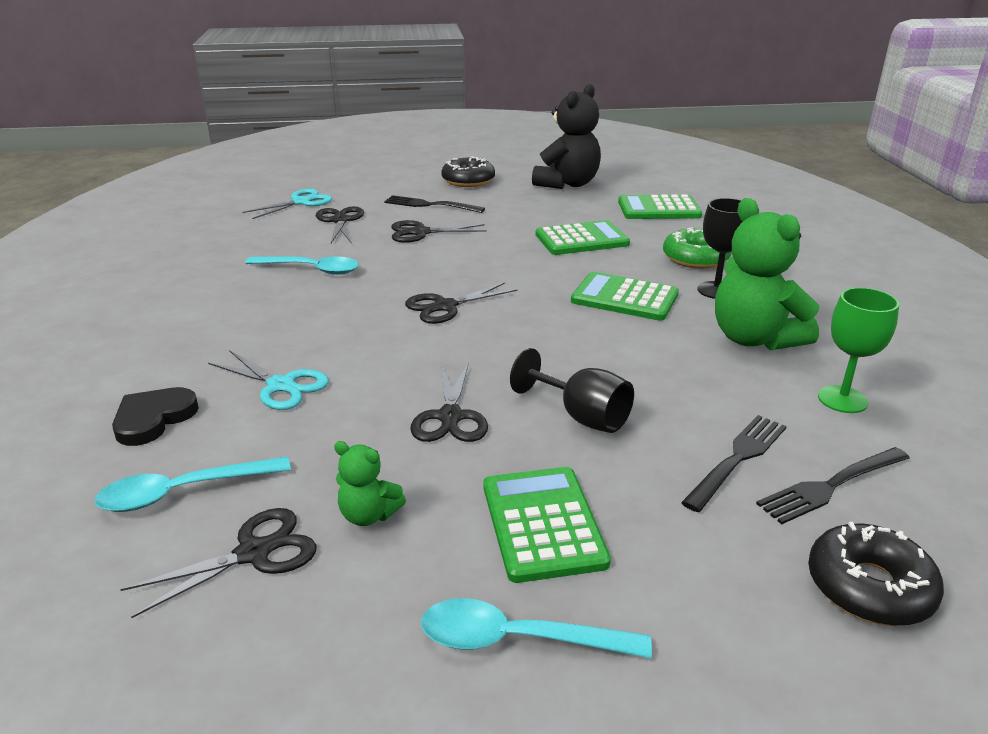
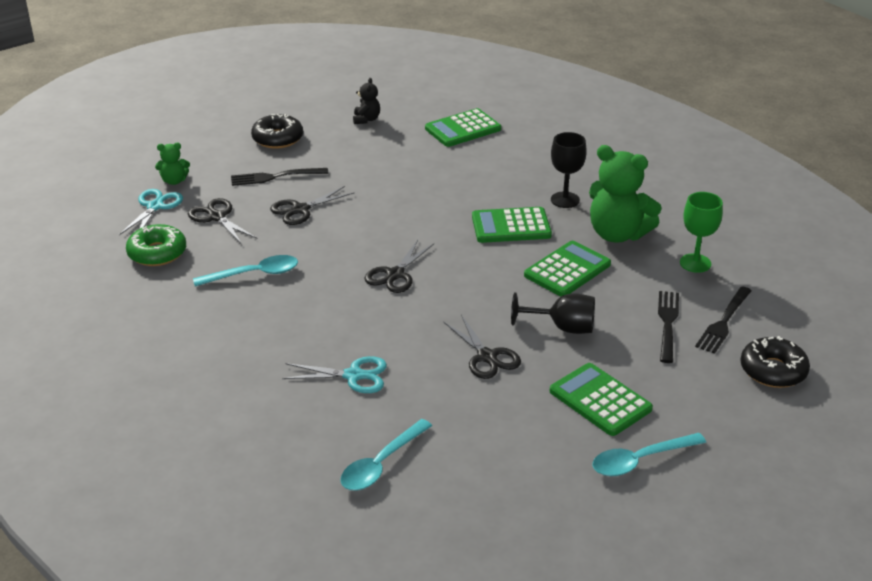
camera: 30 degrees left, 5 degrees up
black heart [112,387,199,446] -> none
black scissors [120,508,317,618] -> none
green teddy bear [334,441,406,526] -> green teddy bear moved to [155,143,190,185]
black teddy bear [532,84,601,189] -> black teddy bear [353,78,380,124], size x0.48
green calculator [536,220,630,255] -> green calculator moved to [524,241,611,296]
green donut [663,228,732,269] -> green donut moved to [126,224,186,266]

